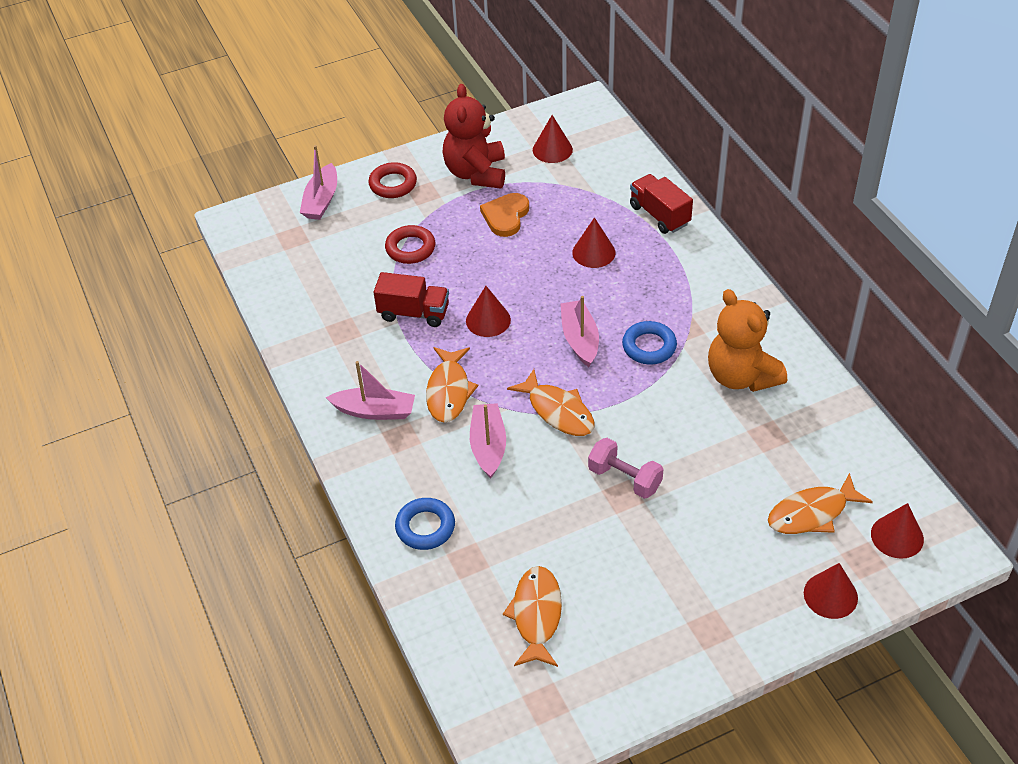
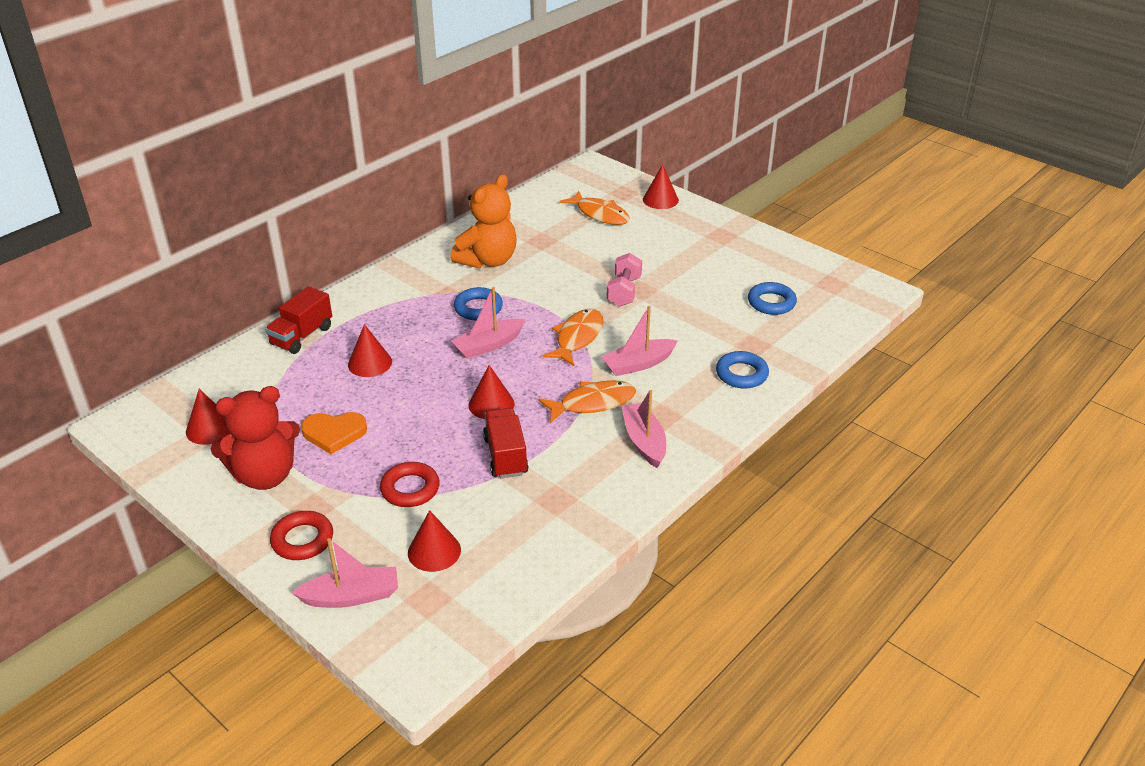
camera: 115 degrees left, 10 degrees down
orange fish [503,566,562,667] -> blue ring [748,282,797,315]
red cone [871,503,924,559] -> red cone moved to [408,510,461,572]

